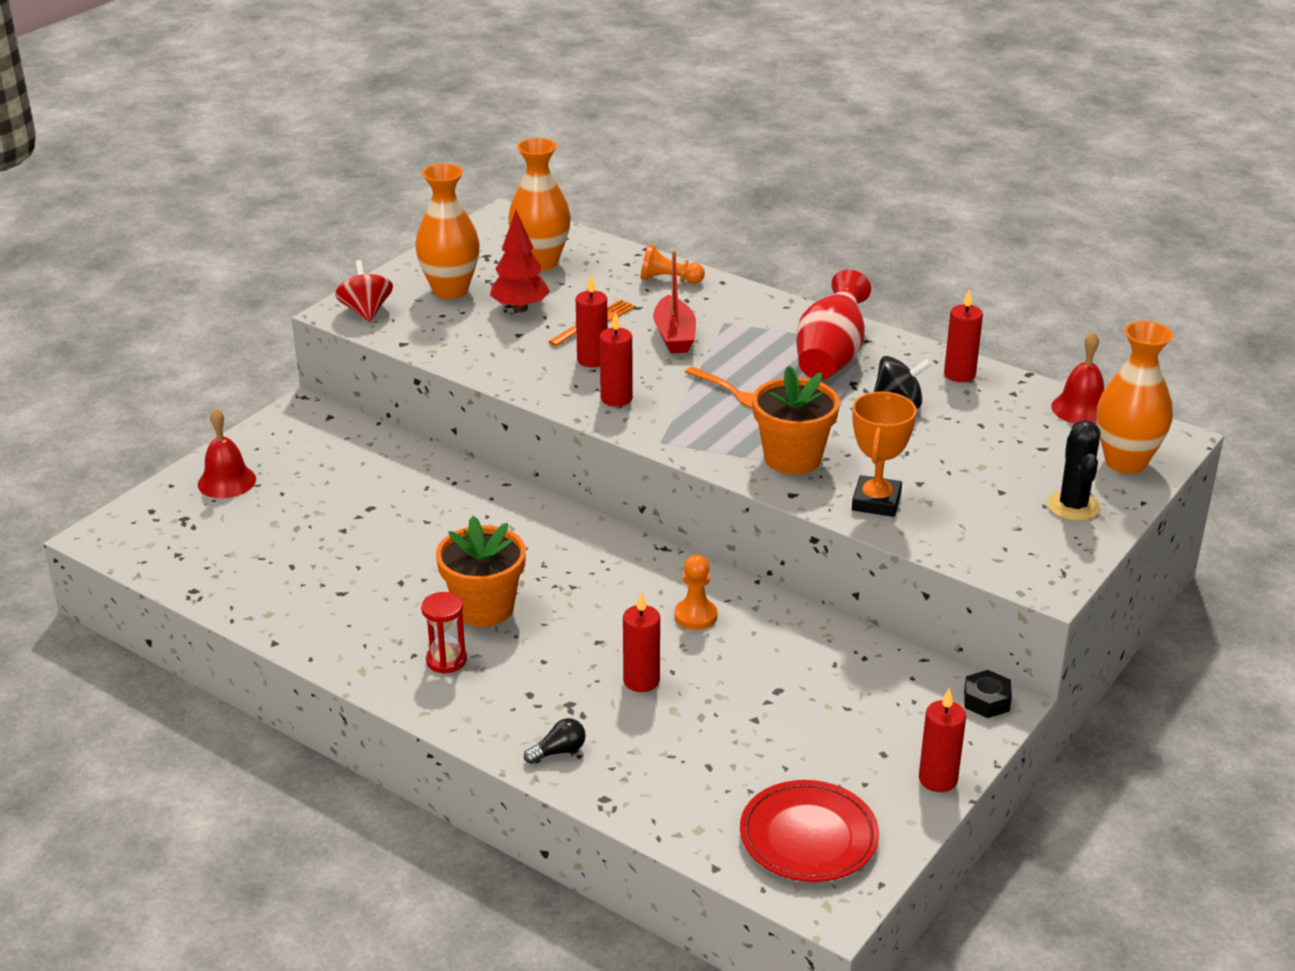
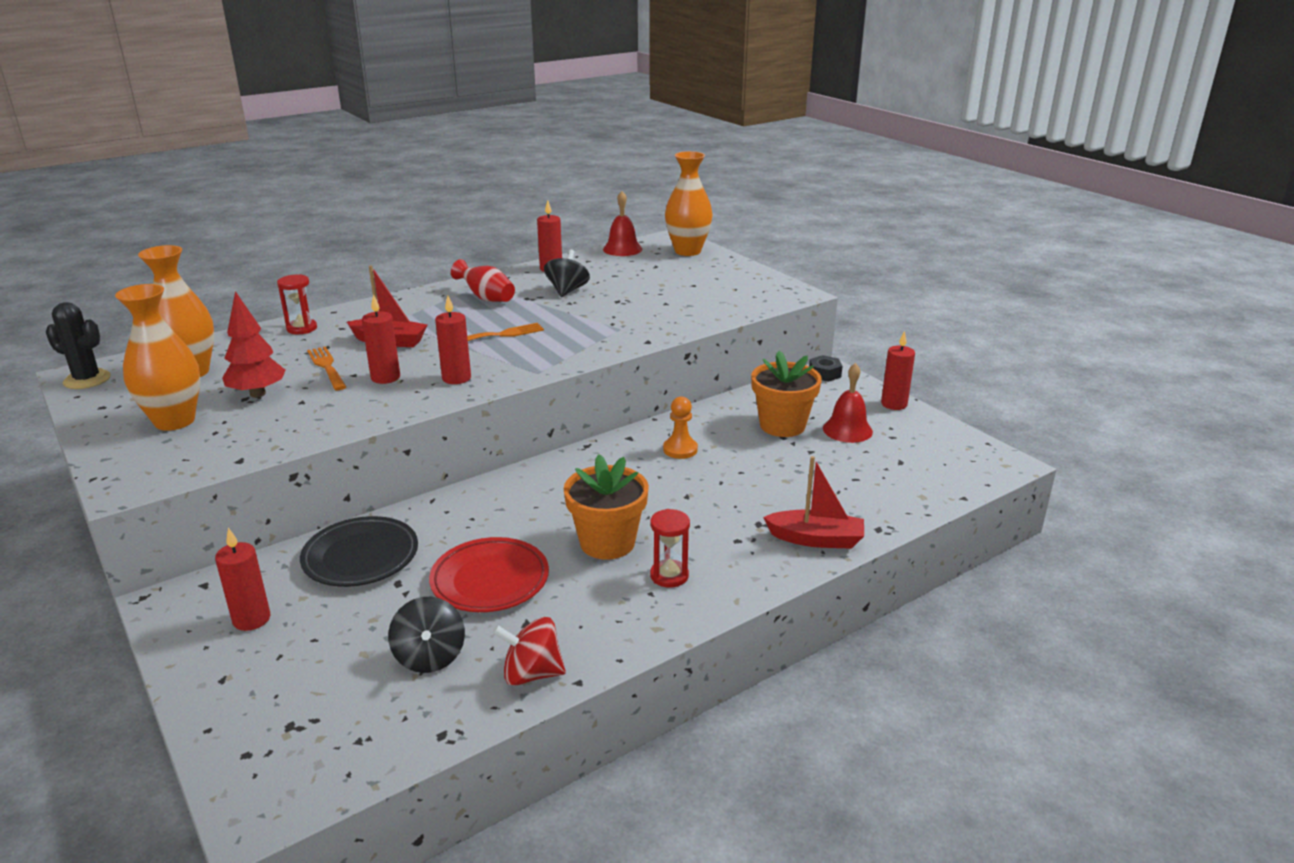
camera: 70 degrees left, 5 degrees down
red bell [198,408,256,498] -> red bell moved to [823,363,873,443]
red spinning top [335,260,393,322] -> red spinning top moved to [493,617,566,686]
black light bulb [524,718,586,764] -> red boat [763,456,864,549]
red candle [623,592,660,692] -> red candle moved to [215,528,270,631]
orange pawn [641,244,705,284] -> red hourglass [277,274,317,334]
red plate [740,780,879,882] -> red plate moved to [429,537,549,612]
orange flower pot [752,366,840,474] -> orange flower pot moved to [751,351,822,437]
red vase [796,269,871,380] -> red vase [451,259,515,302], size x0.66
orange trophy [852,392,917,517] -> none
black cactus [1047,420,1101,521] -> black cactus moved to [46,302,111,389]
none -> black plate [300,516,418,587]
none -> black spinning top [388,597,465,673]

